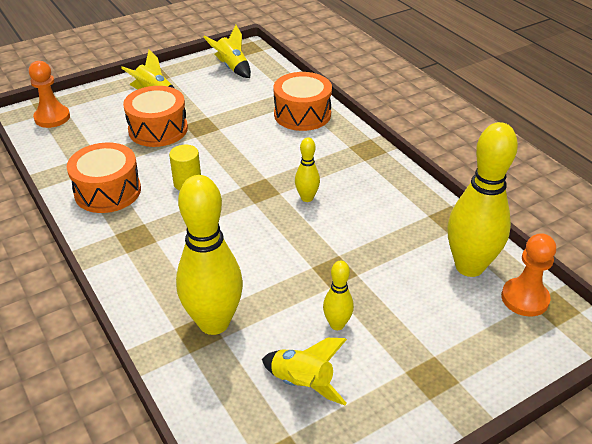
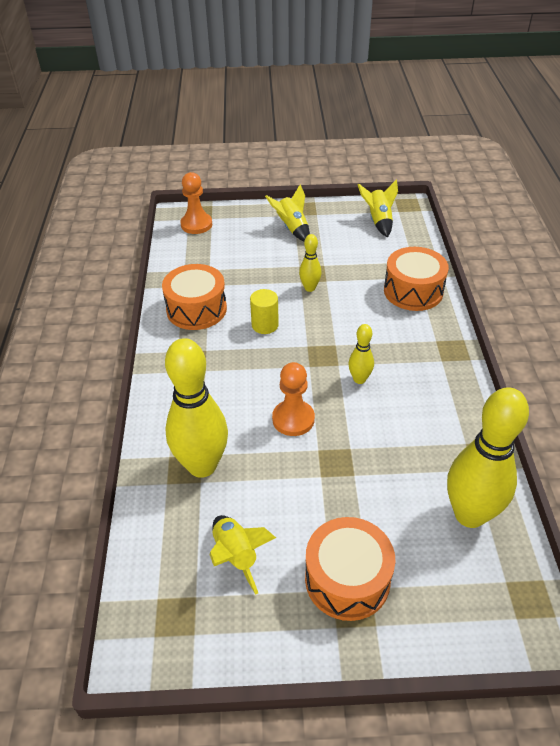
camera: 30 degrees right, 5 degrees up
orange drum [123,86,188,147] -> orange drum moved to [305,517,395,621]
yellow bowling pin [323,261,354,330] -> yellow bowling pin moved to [299,234,322,292]
orange pawn [501,233,556,316] -> orange pawn moved to [272,362,315,436]

